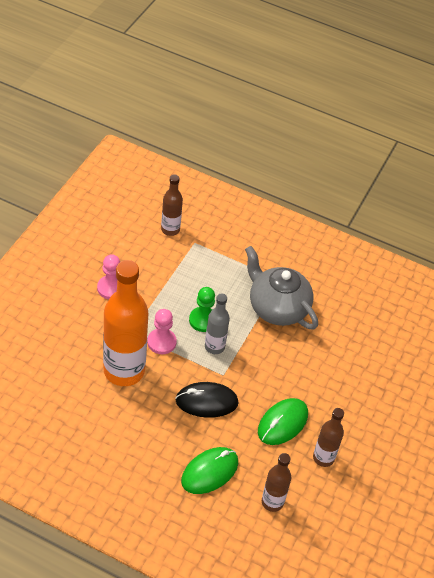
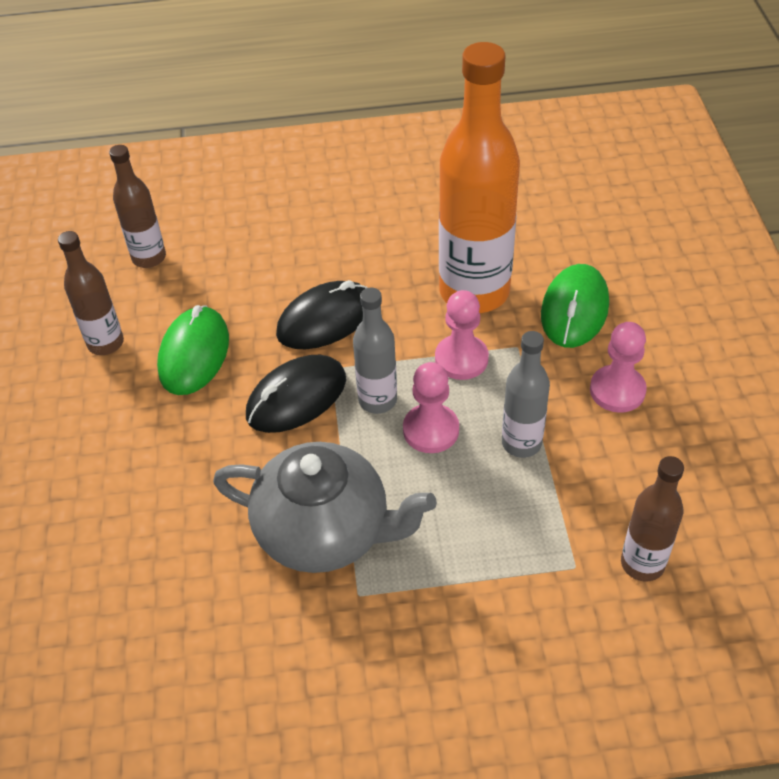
camera: 155 degrees right, 0 degrees up
green mouse [181,447,238,494] -> green mouse moved to [541,264,609,348]
green pawn [189,287,215,332] -> pink pawn [403,362,459,453]
none -> black mouse [246,355,346,433]
none -> grey bottle [502,331,550,458]

